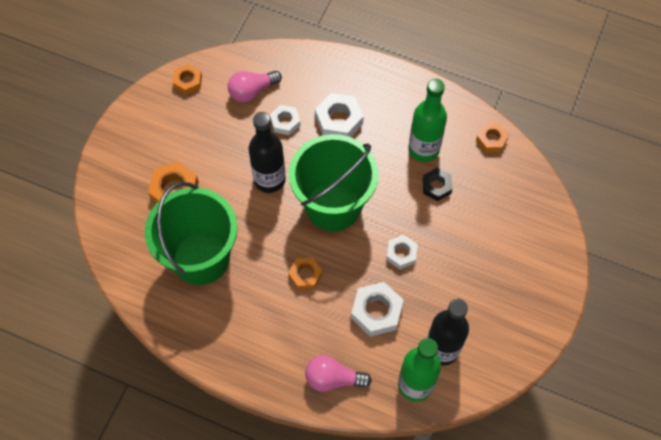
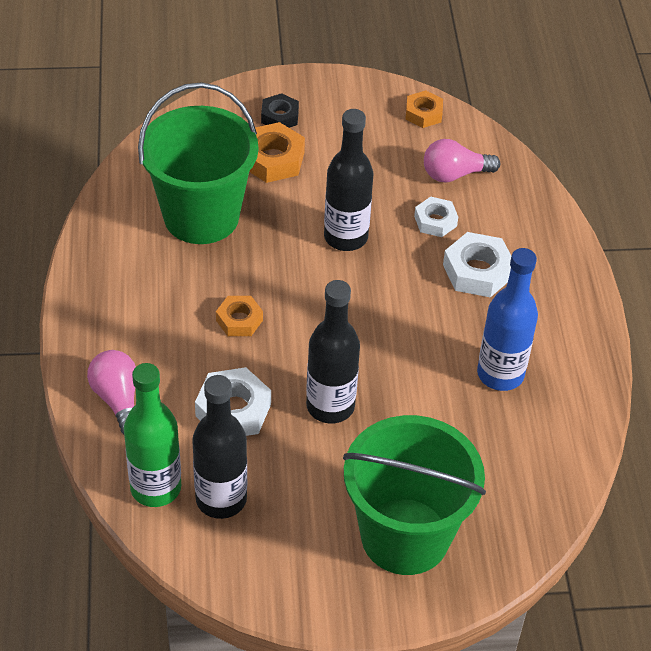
camera: 60 degrees right, 15 degrees down
pink light bulb [228,71,282,103] -> pink light bulb turned 45 degrees counterclockwise [424,139,500,182]
green bucket [289,134,378,231] -> green bucket moved to [343,415,486,575]
white nut [386,235,418,269] -> black bottle [306,280,360,424]
green bottle [408,79,447,162] -> blue bottle [477,248,538,391]
black nut [423,168,453,201] -> black nut moved to [261,93,299,128]
orange nut [476,123,509,152] -> none

